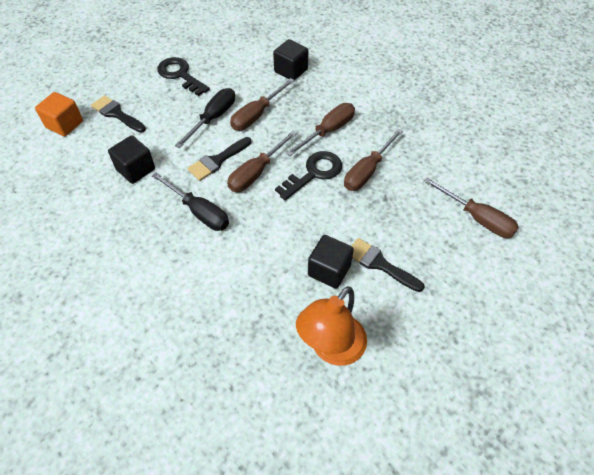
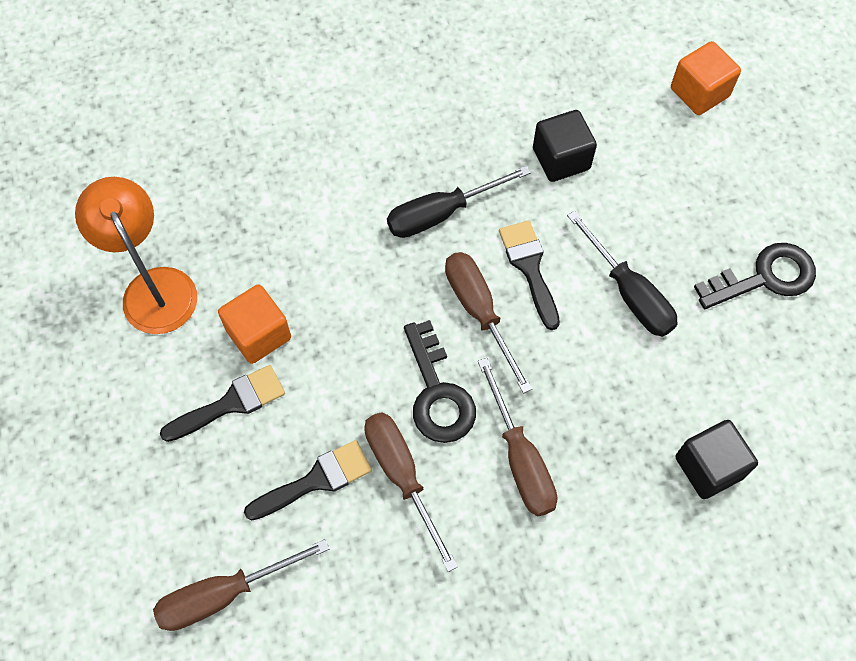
camera: 115 degrees right, 10 degrees up
black brush [91,95,146,133] -> black brush moved to [244,440,372,520]
brown screwdriver [230,78,295,131] -> none
black cube [308,235,354,288] -> orange cube [218,284,291,364]

